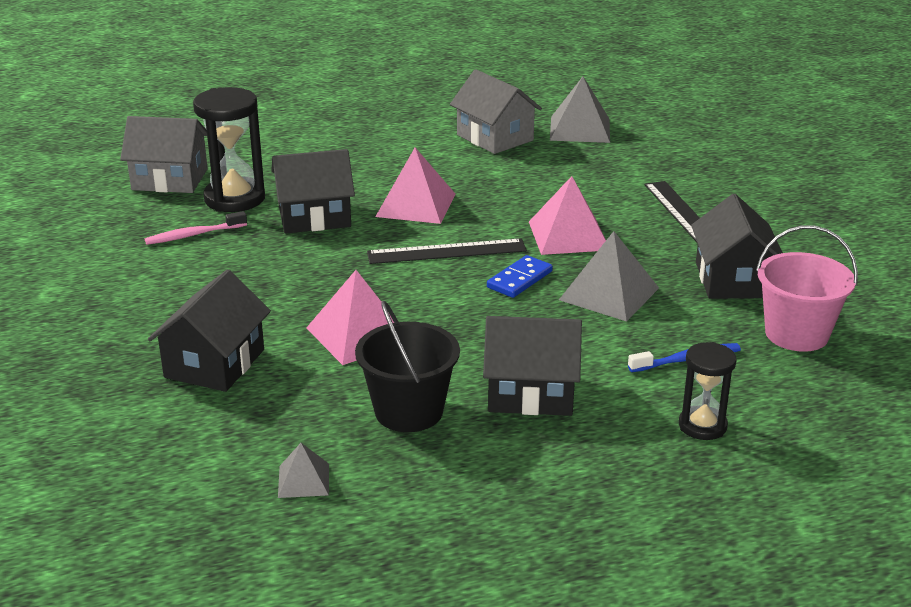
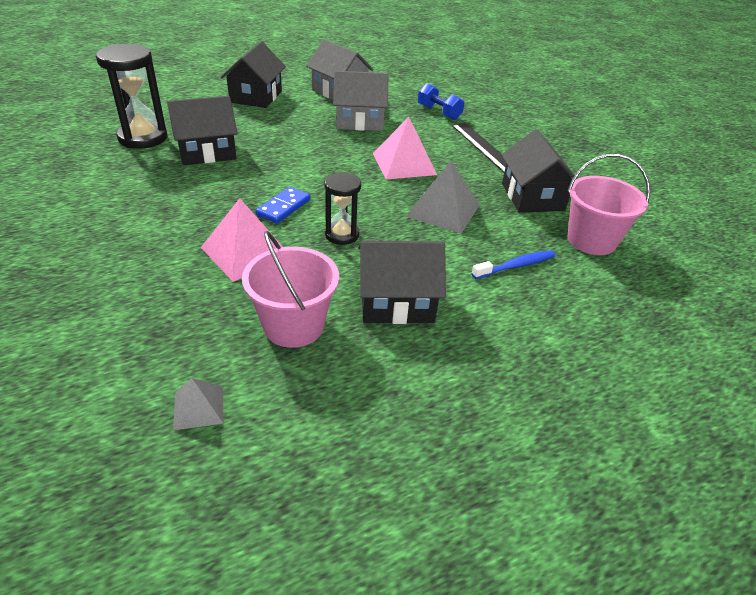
camera: 10 degrees left, 10 degrees up
grey house [120,116,208,193] -> grey house moved to [333,71,388,131]
pink toothbrush [145,211,247,245] -> none
black house [148,269,271,392] -> black house moved to [221,41,286,108]
black bucket [355,300,460,432] -> pink bucket [242,231,339,348]
black ruler [367,239,527,264] -> none
pink pyramid [375,148,455,224] -> none
blue domino [487,255,553,298] -> blue domino moved to [256,187,311,224]
grey pyramid [550,77,610,143] -> none
black hourglass [679,342,737,440] -> black hourglass moved to [324,172,361,245]
none -> blue dumbbell [418,83,465,120]

